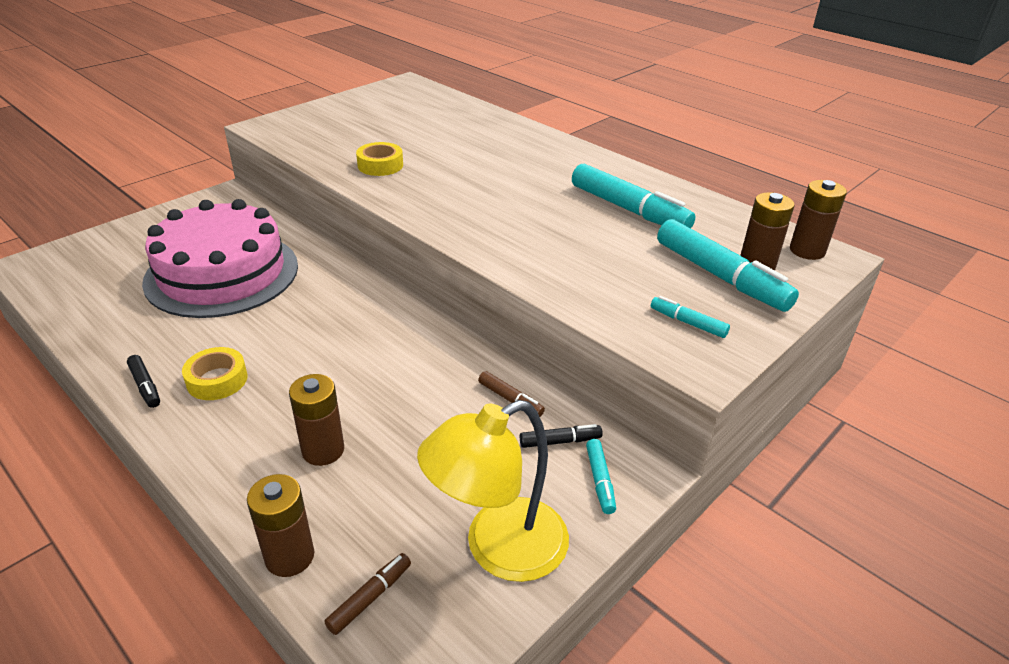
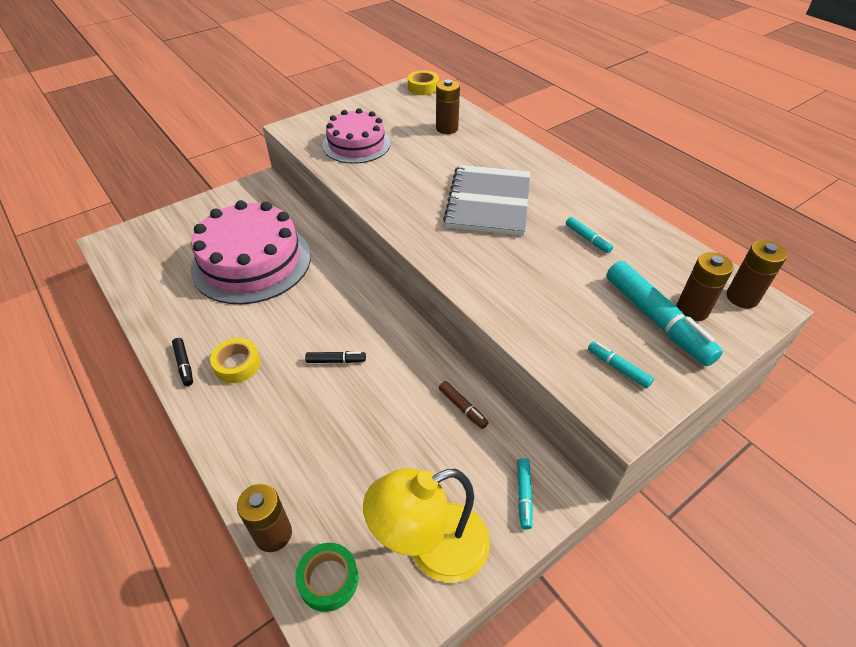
camera: 10 degrees right, 10 degrees up
brown battery [289,374,344,466] -> brown battery moved to [436,80,460,134]
brown marker [324,553,411,635] -> green tape [295,543,358,612]
yellow tape [356,142,403,176] -> yellow tape moved to [408,70,439,95]
black marker [520,424,603,448] -> black marker moved to [305,351,366,363]
turquoise marker [572,164,695,228] -> turquoise marker [566,217,613,253], size x0.47
none -> pink cake [323,108,391,164]
none -> grey notebook [443,165,530,236]

